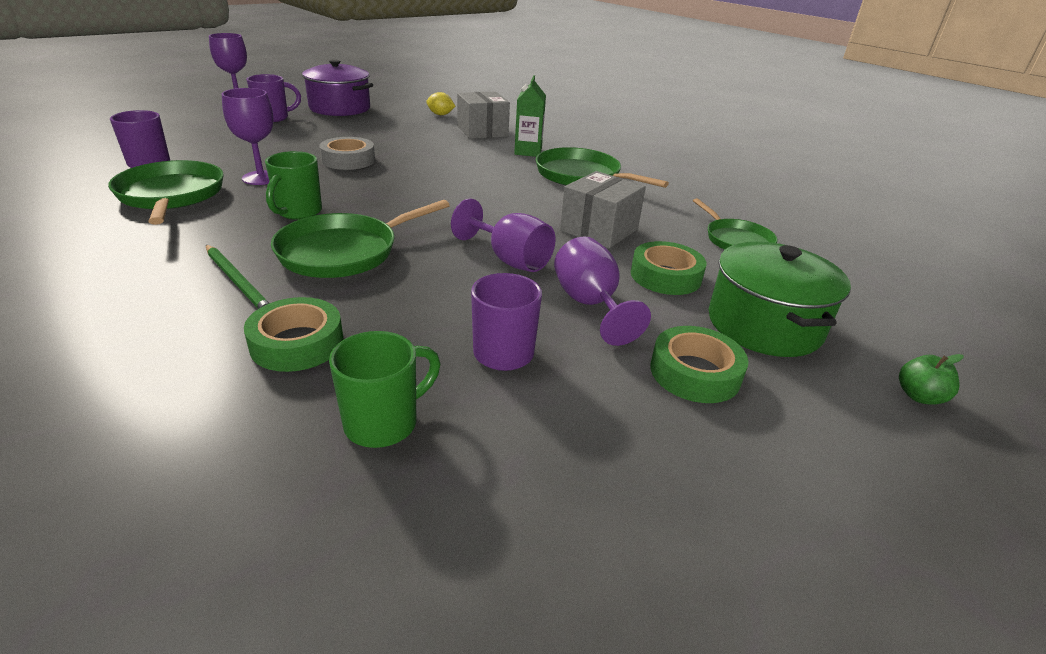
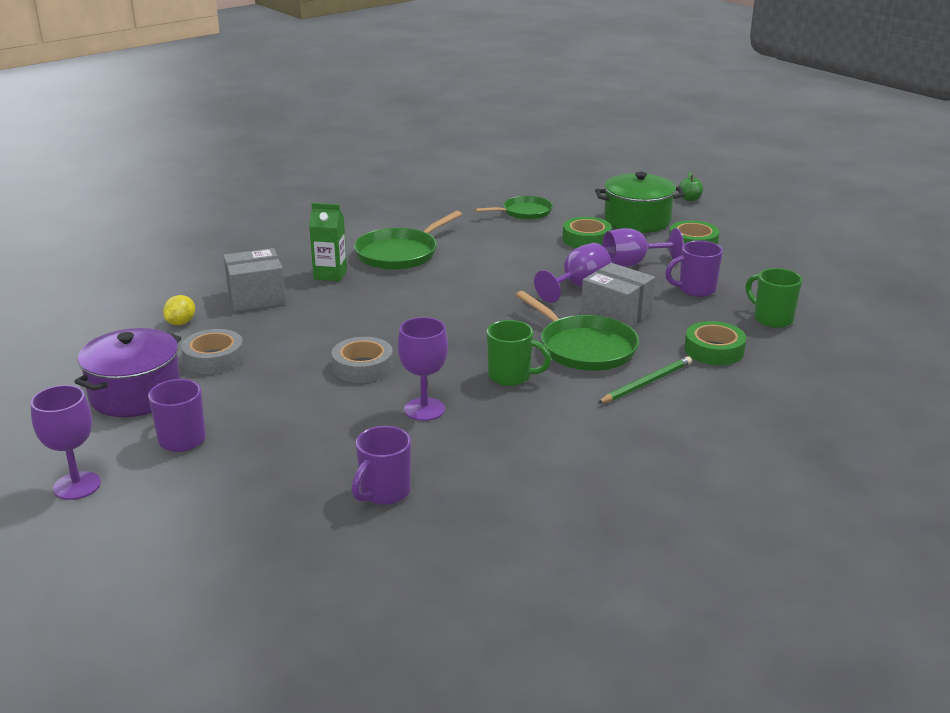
camera: 85 degrees left, 5 degrees down
green pan [108,160,224,225] -> none
grey box [560,171,646,248] -> grey box moved to [581,263,655,328]
none -> grey tape [181,329,244,374]

